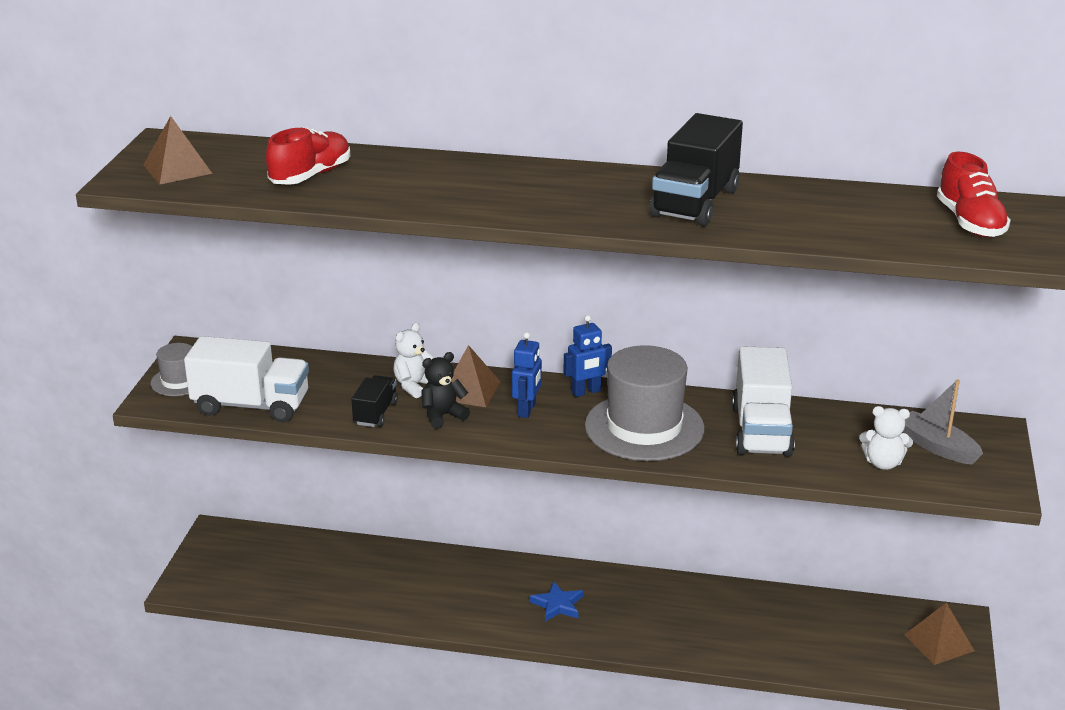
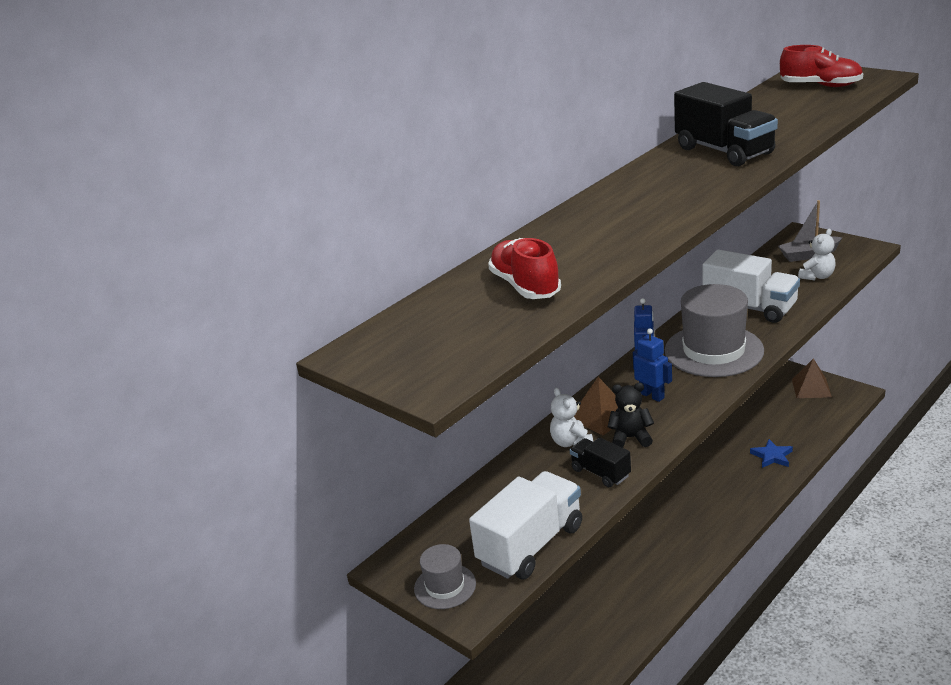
camera: 55 degrees left, 0 degrees up
brown pyramid [143,116,212,185] -> none
black teddy bear [421,352,470,429] -> black teddy bear turned 90 degrees clockwise [608,383,654,448]
blue star [530,581,583,622] -> blue star moved to [750,439,793,468]

